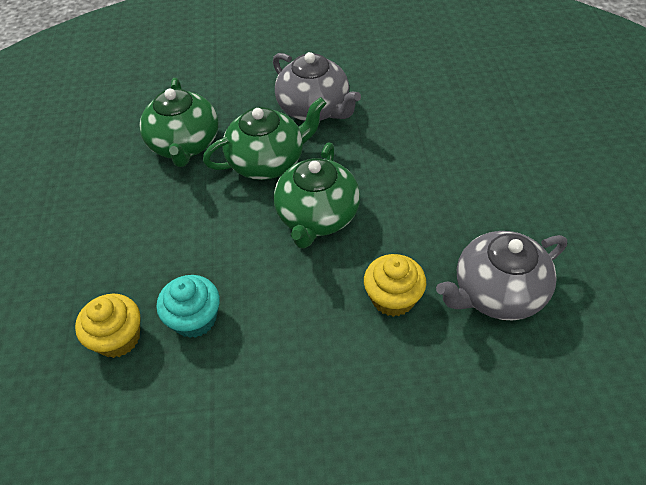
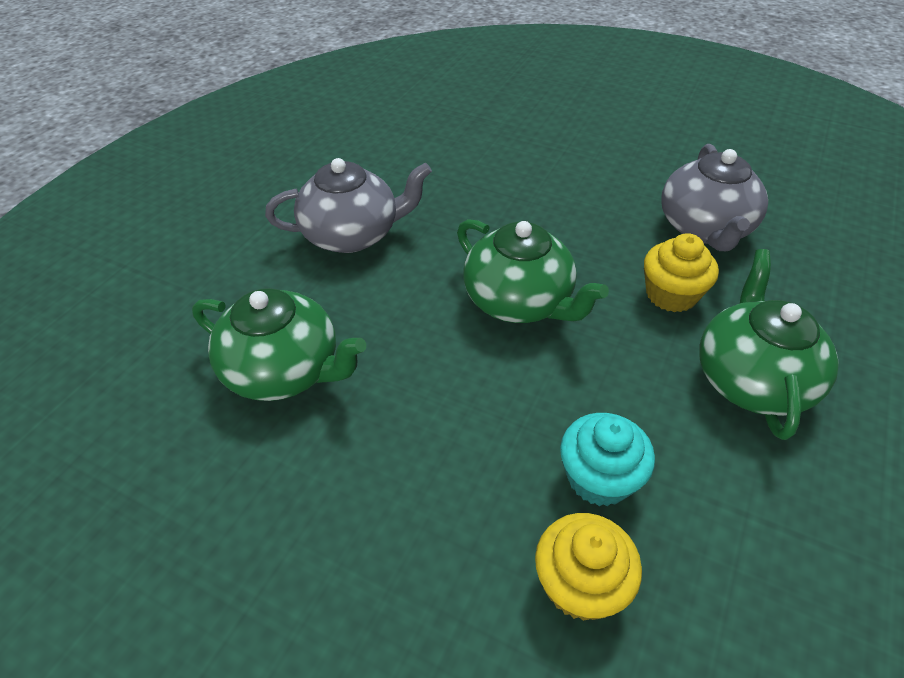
camera: 60 degrees left, 5 degrees down
green teapot [203,97,327,180] -> green teapot moved to [699,249,839,440]

